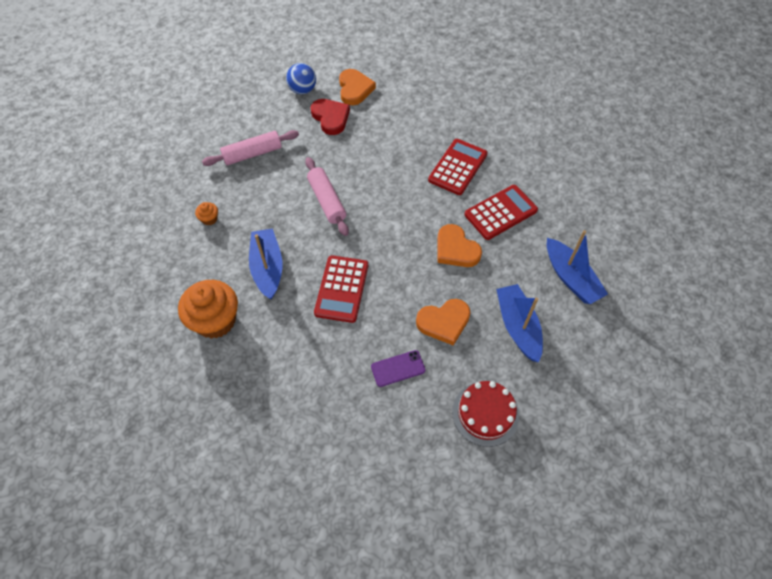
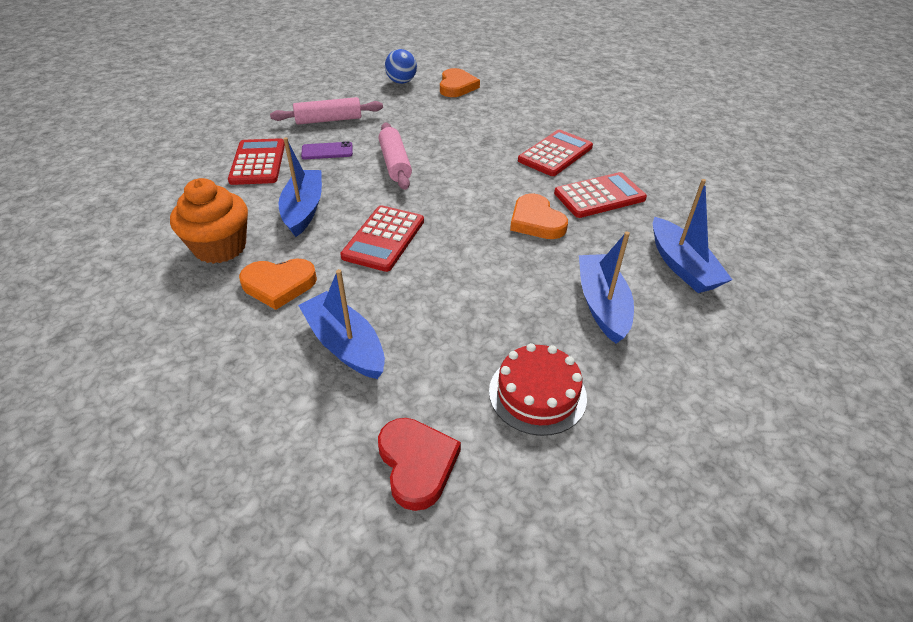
camera: 10 degrees right, 15 degrees down
orange cupcake [195,202,218,225] -> red calculator [228,138,285,185]
red heart [311,99,350,135] -> red heart moved to [378,418,461,511]
purple phone [371,350,426,387] -> purple phone moved to [301,141,353,159]
orange heart [416,299,471,346] -> orange heart moved to [239,258,317,310]
none -> blue boat [298,269,385,379]

